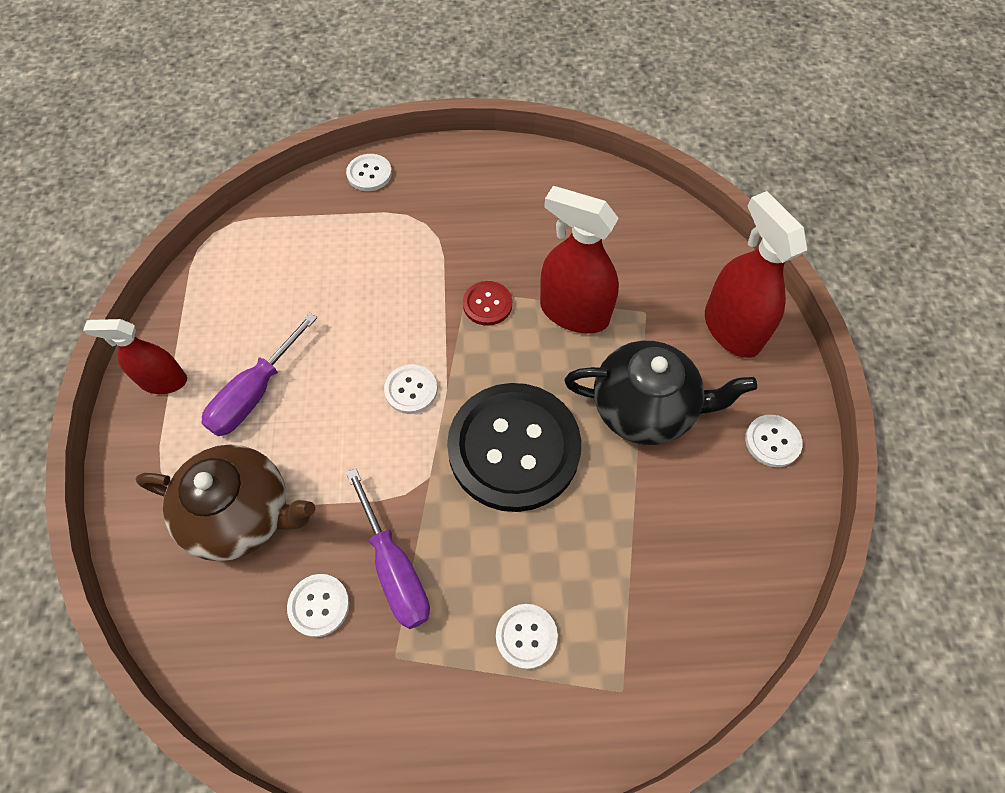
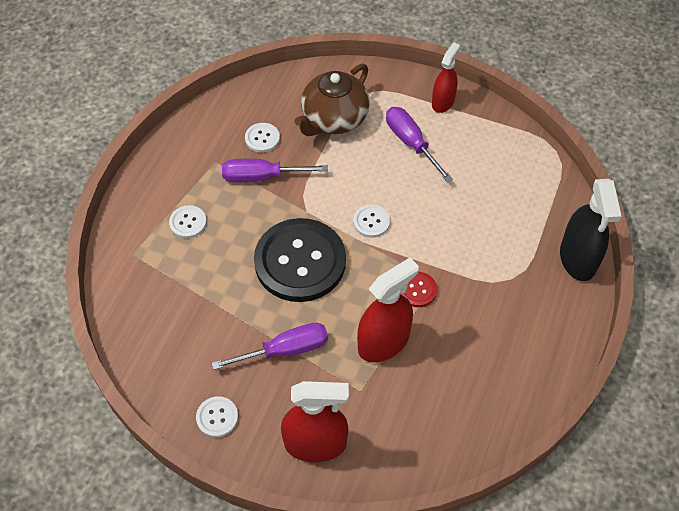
camera: 115 degrees right, 5 degrees down
white button [346,154,392,191] -> black spray bottle [560,179,621,281]
black teapot [564,341,757,445] -> purple screwdriver [212,323,328,370]

